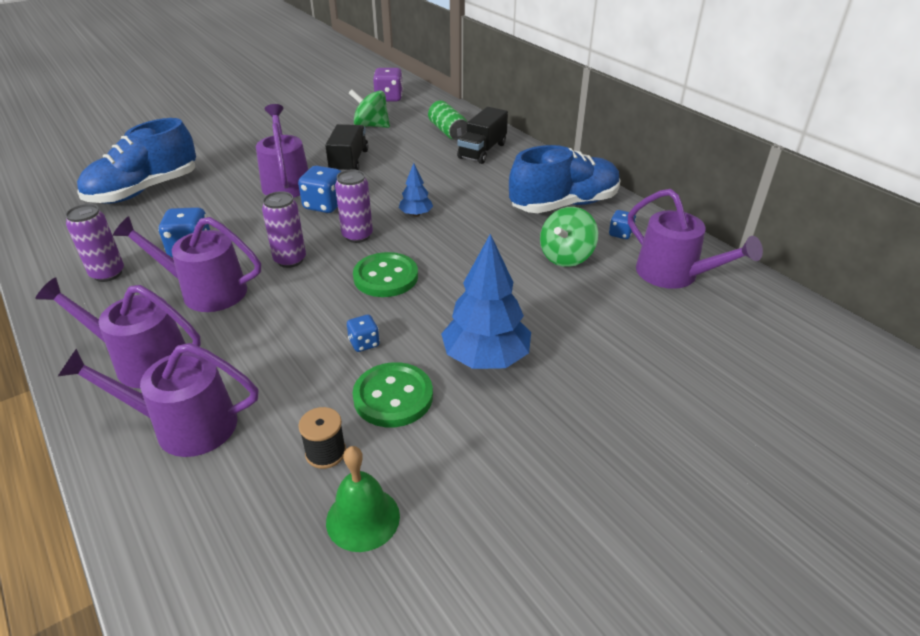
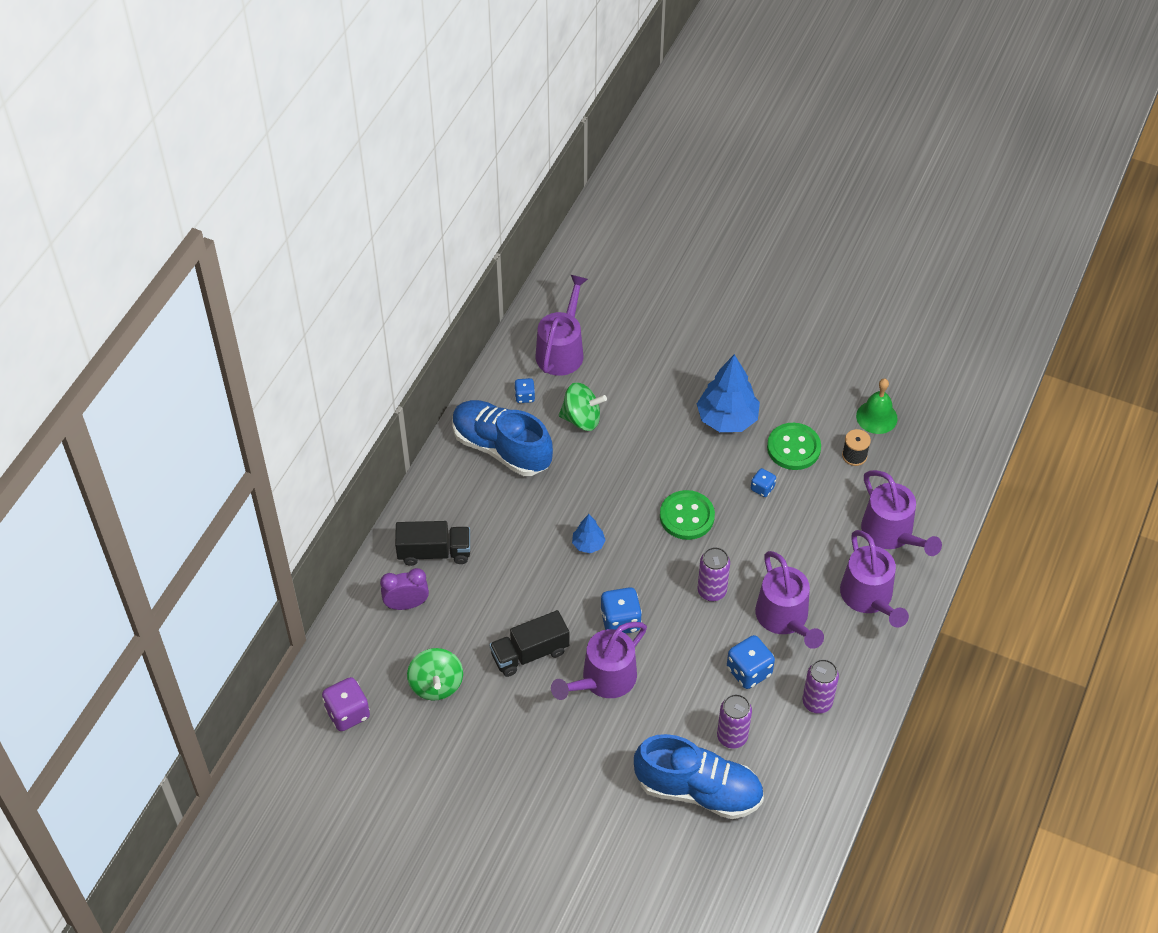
camera: 120 degrees left, 15 degrees up
purple can [335,169,373,243] -> purple can moved to [717,694,752,748]
green can [428,100,467,140] -> purple clock [380,568,429,610]

